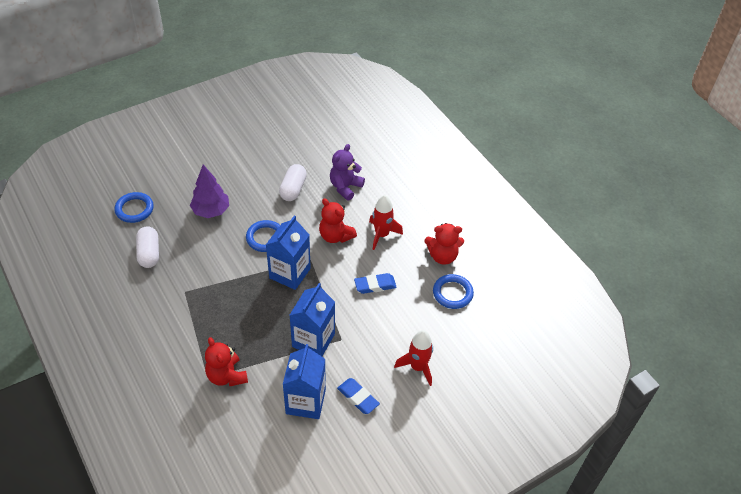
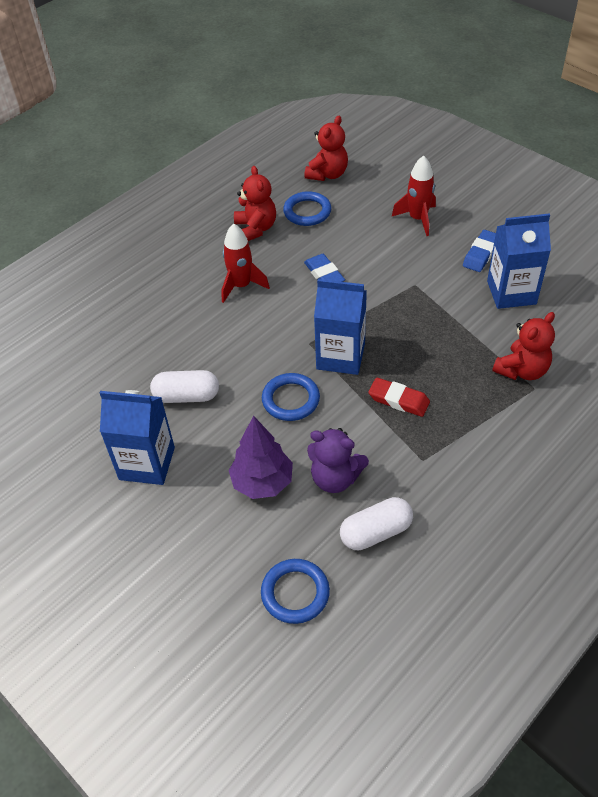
camera: 100 degrees left, 0 degrees up
blue carton [290,283,335,356] -> blue carton moved to [100,390,175,485]
red teddy bear [319,198,357,243] -> red teddy bear moved to [304,116,348,181]
purple teddy bear [330,144,365,201] -> purple teddy bear moved to [307,428,369,493]
none -> red eraser [368,378,430,417]

